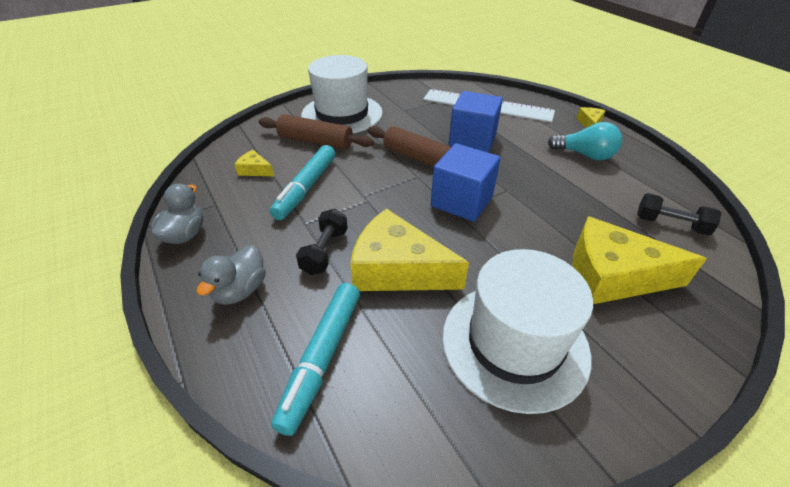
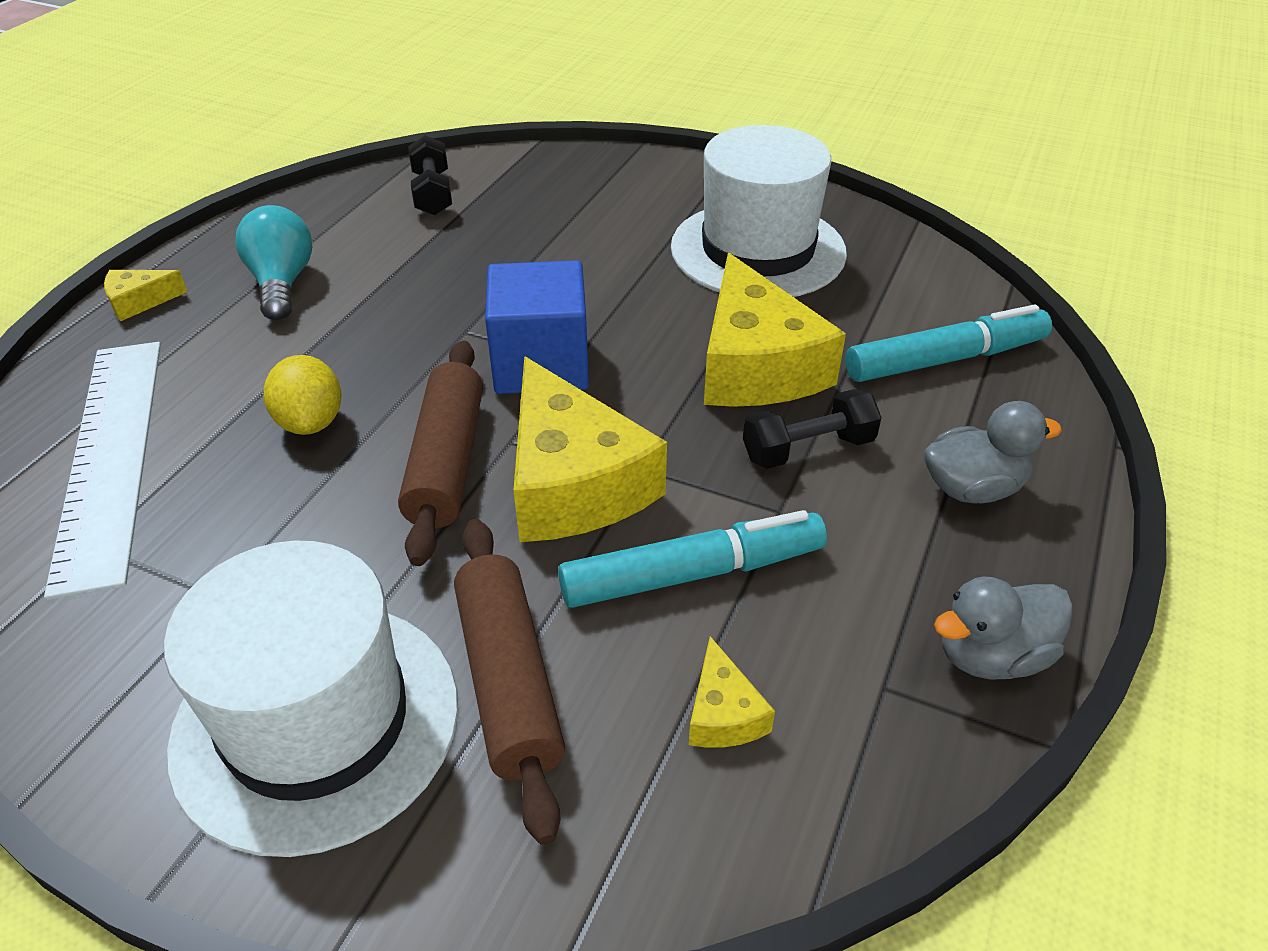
camera: 125 degrees left, 0 degrees up
blue cube [449,91,503,153] -> yellow lemon [263,355,341,435]
yellow cheese [572,216,707,304] -> yellow cheese moved to [514,356,667,542]

